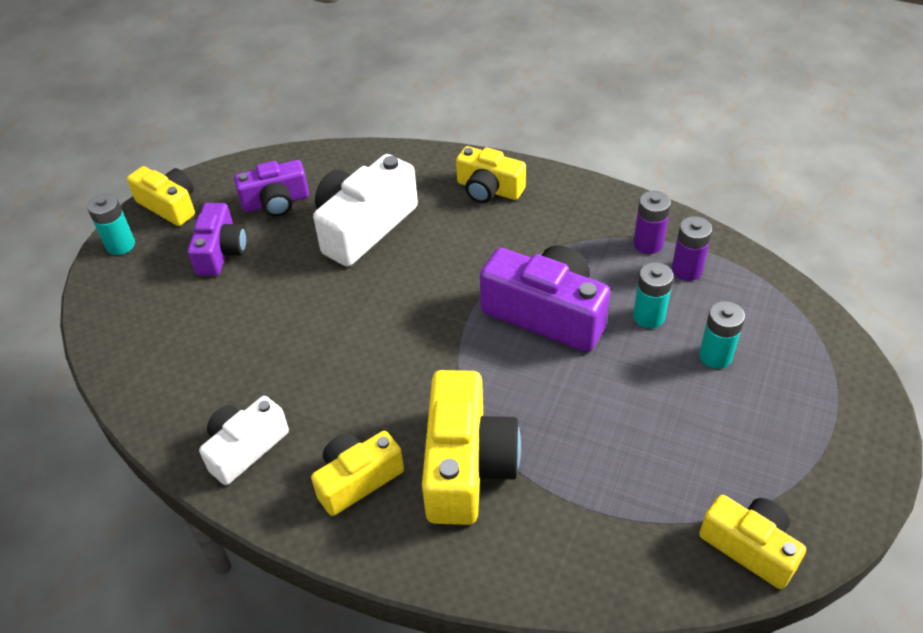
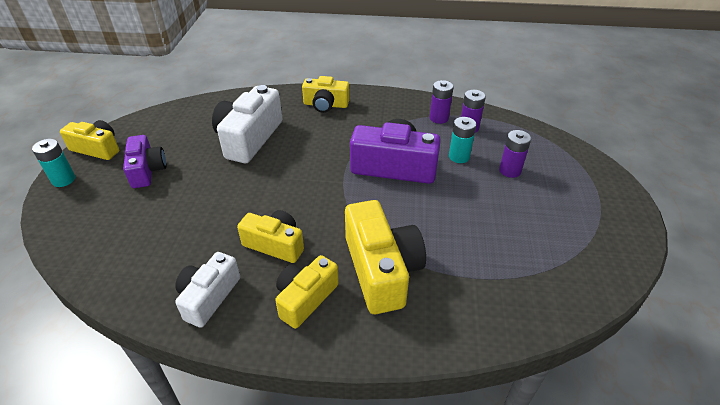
camera: 20 degrees left, 5 degrees down
purple camera [234,160,309,217] -> none
turquoise battery [699,301,745,369] -> purple battery [499,130,531,178]
yellow camera [699,495,806,589] -> yellow camera moved to [237,210,304,263]

